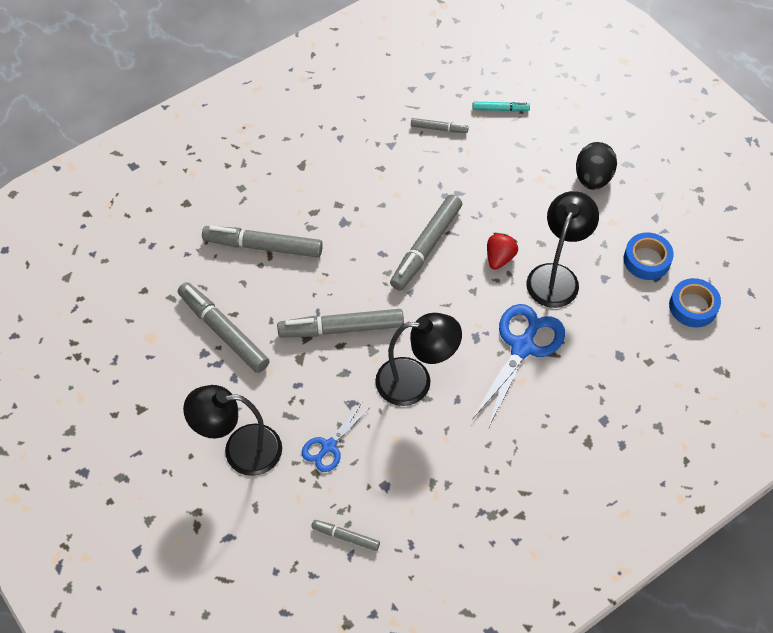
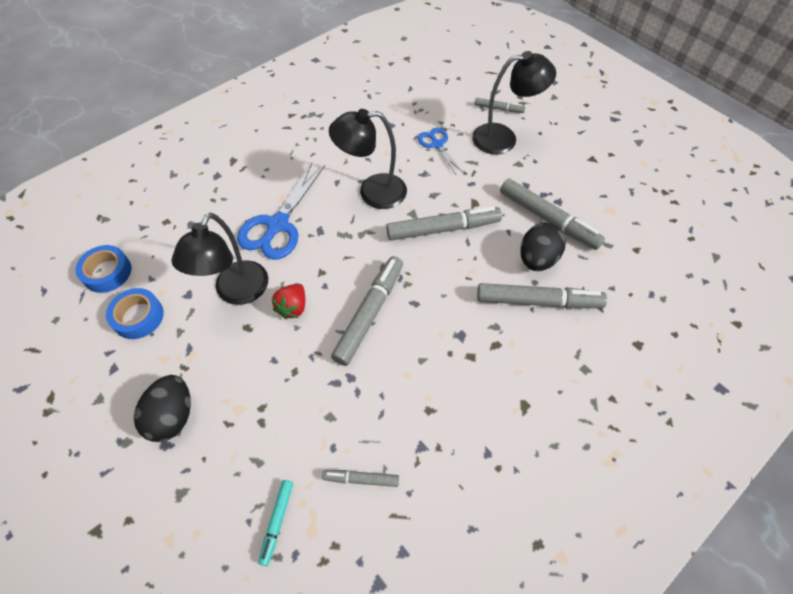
camera: 175 degrees right, 0 degrees up
blue scissors [302,403,368,472] -> blue scissors turned 60 degrees counterclockwise [418,128,463,174]
grey marker [311,520,380,551] -> grey marker moved to [474,98,525,113]
turquoise marker [472,102,530,112] -> turquoise marker turned 75 degrees counterclockwise [258,480,293,566]
none -> black egg [521,223,566,271]

